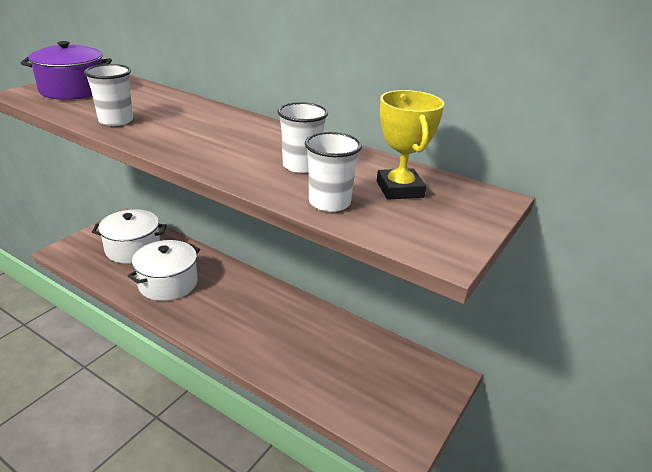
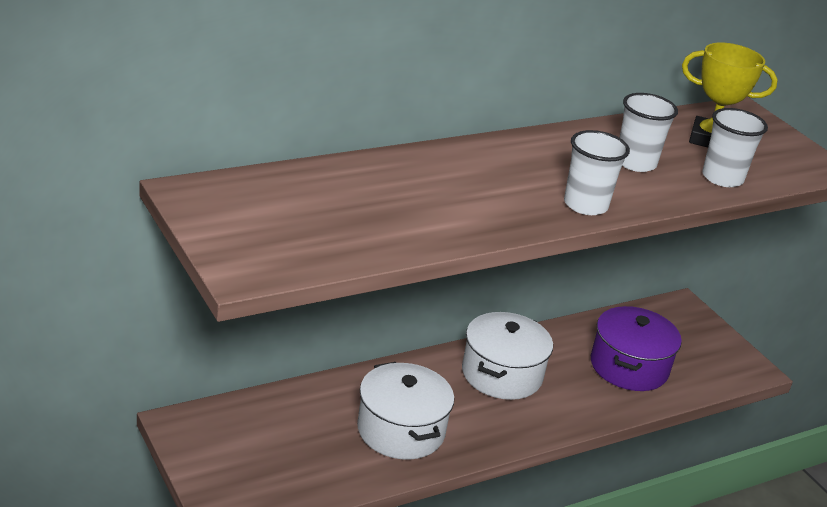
camera: 65 degrees left, 0 degrees up
purple pot [21,41,112,100] -> purple pot moved to [591,306,682,391]
white cup [84,64,133,126] -> white cup moved to [564,130,630,215]
white pot [92,209,167,264] -> white pot moved to [462,312,553,400]

